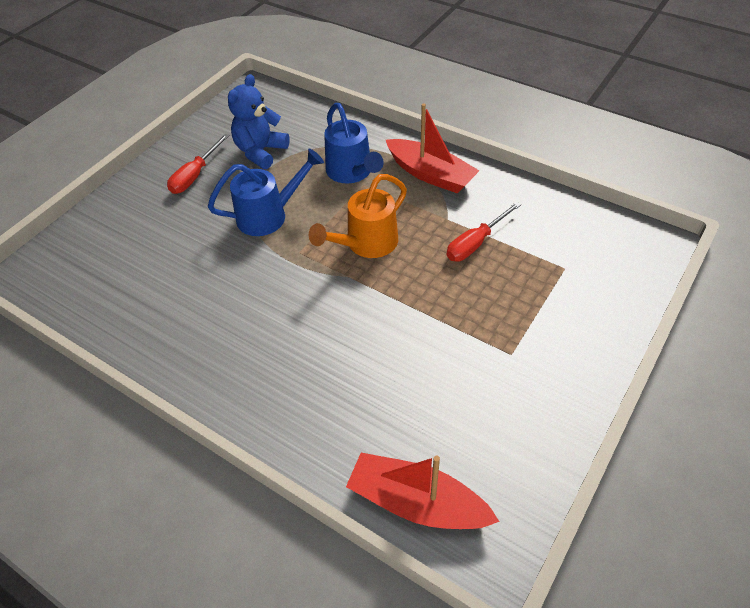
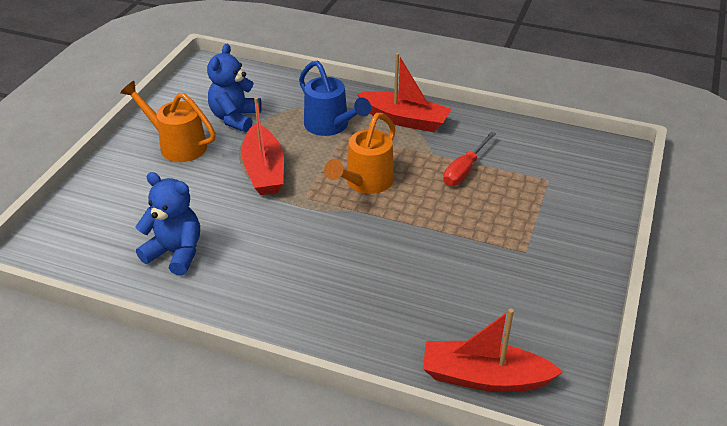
camera: 15 degrees left, 10 degrees down
red screwdriver [167,134,230,194] -> orange watering can [120,81,216,162]
blue watering can [208,148,324,236] -> red boat [241,97,284,195]
none -> blue teddy bear [135,172,200,276]

